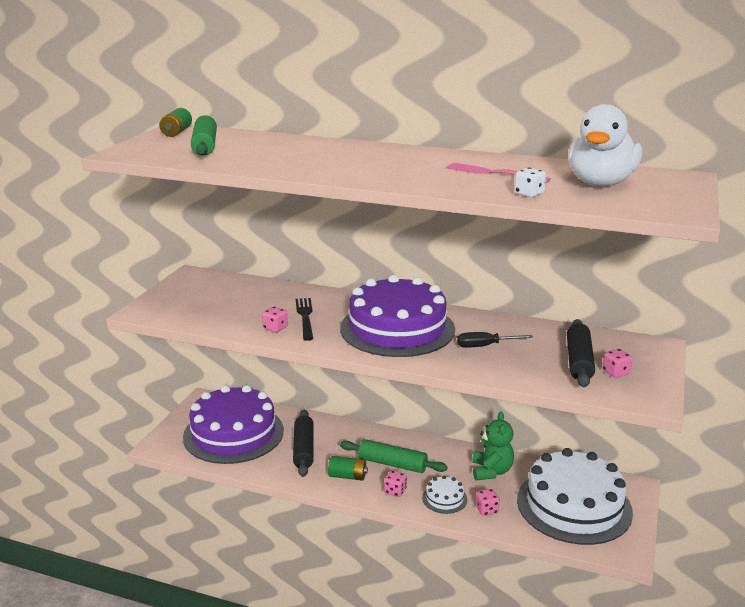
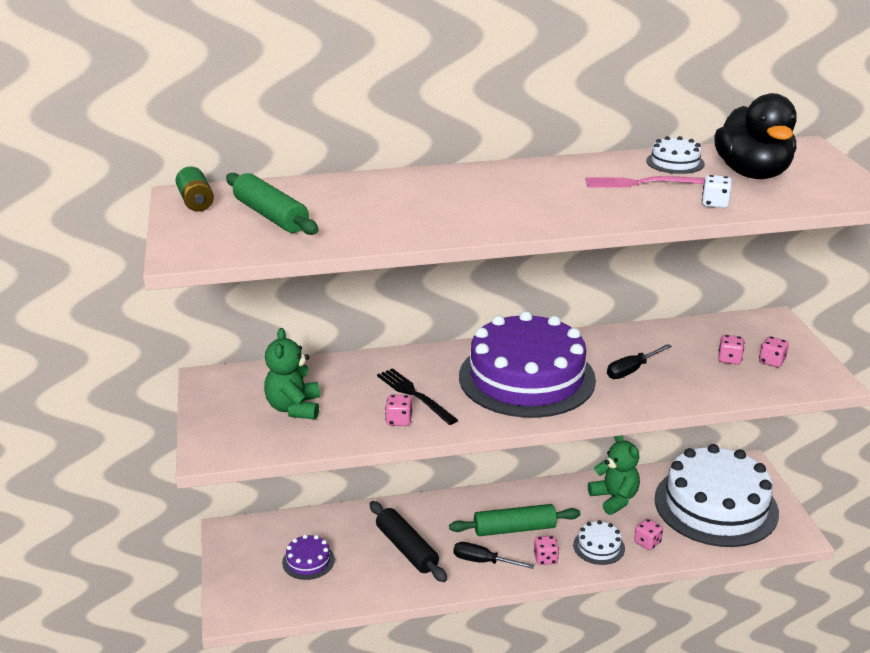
camera: 30 degrees left, 5 degrees up
purple cake [183,385,284,464] -> purple cake [282,534,335,580], size x0.40
green battery [328,456,368,481] -> black screwdriver [453,542,534,569]
black rolling pin [567,319,595,387] -> pink dice [718,335,745,365]
white duck [568,104,642,186] -> black duck [714,93,797,179]
none -> green teddy bear [264,328,320,420]
none -> white cake [646,136,705,174]

